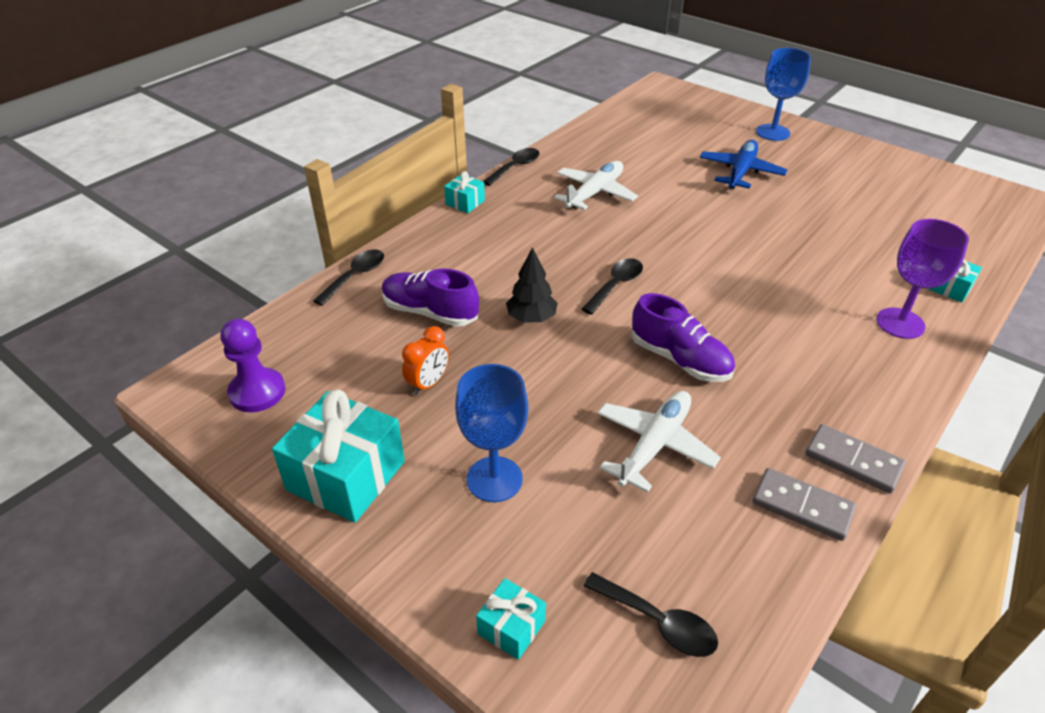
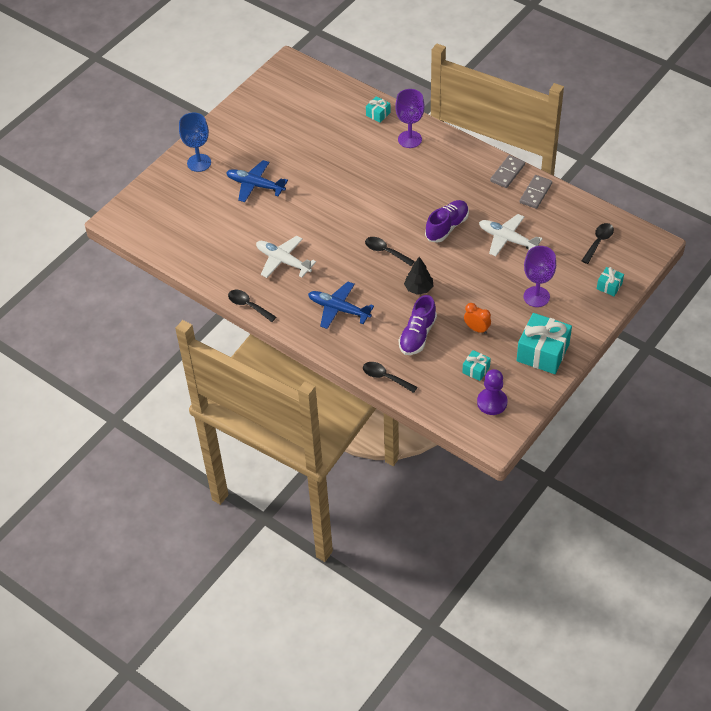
camera: 90 degrees left, 10 degrees up
turquoise gift [444,171,485,213] -> turquoise gift moved to [462,350,491,381]
blue goblet [455,364,528,502] -> purple goblet [524,246,556,307]
none -> blue plane [308,282,374,329]

